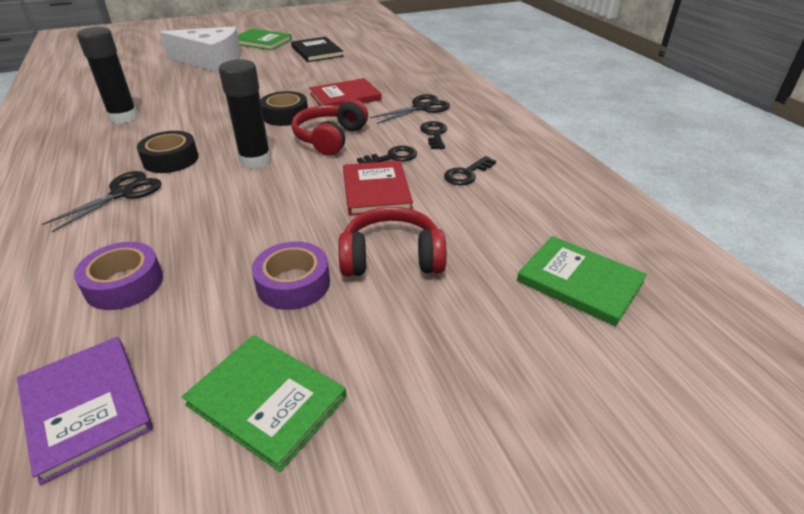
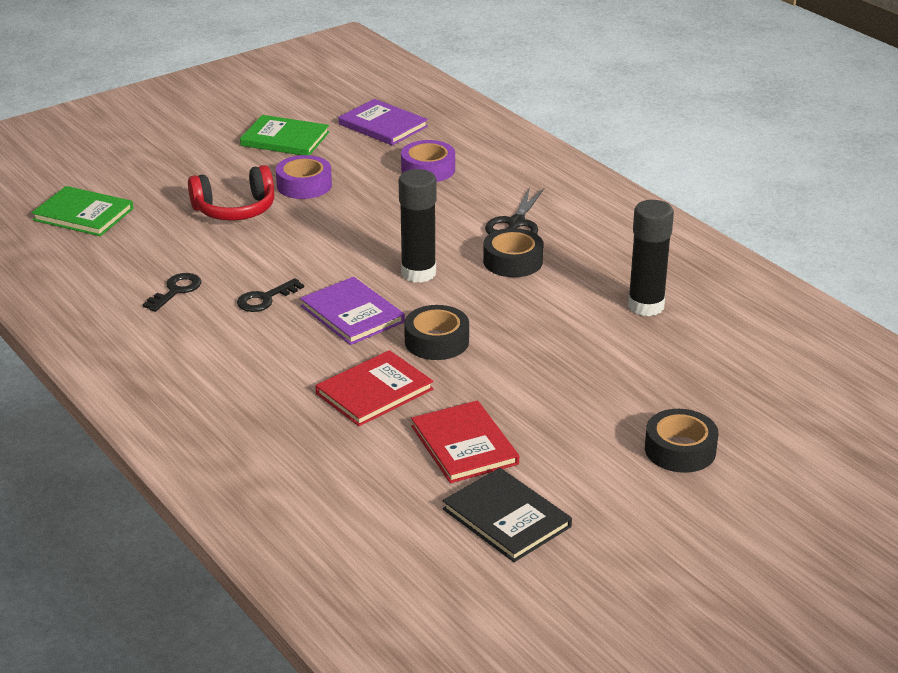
camera: 165 degrees right, 5 degrees down
white cheese [160,26,241,72] -> black tape [645,409,718,473]
green book [238,29,292,50] -> none
red headphones [291,99,368,156] -> purple book [300,277,405,345]
red book [343,161,413,216] -> red book moved to [411,400,519,483]
black scissors [370,94,450,124] -> none
black key [420,121,447,149] -> none

